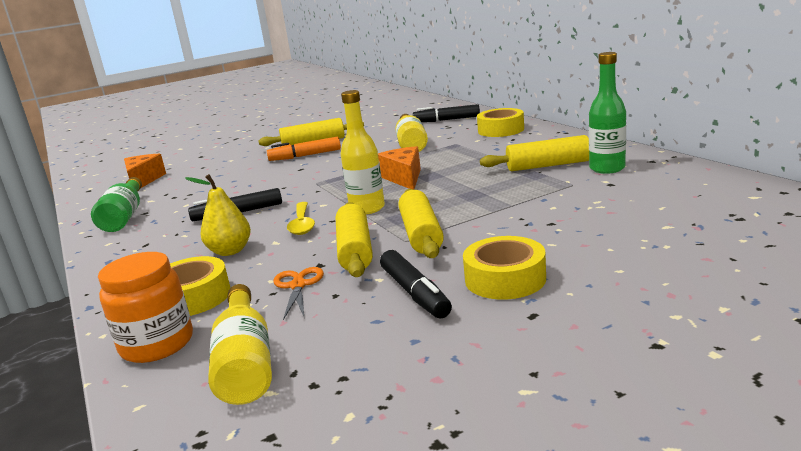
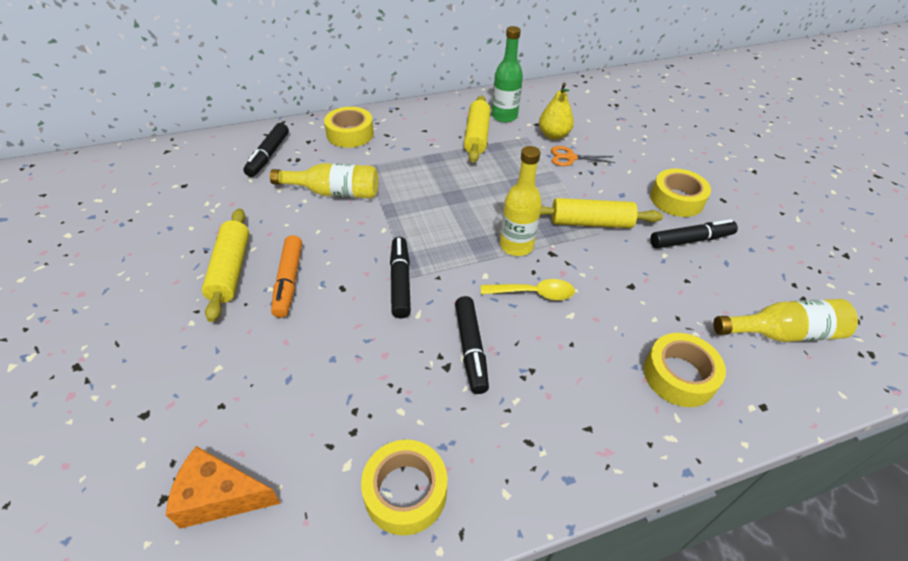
camera: 85 degrees left, 25 degrees up
green bottle [91,177,142,232] -> yellow tape [361,440,447,536]
orange jar [98,252,193,363] -> none
yellow pear [185,174,251,256] -> yellow pear moved to [539,83,574,140]
orange scissors [273,267,324,320] -> orange scissors moved to [551,146,615,166]
yellow rolling pin [336,202,373,277] -> none
orange cheese [378,146,421,190] -> none
none -> black marker [390,237,411,319]

